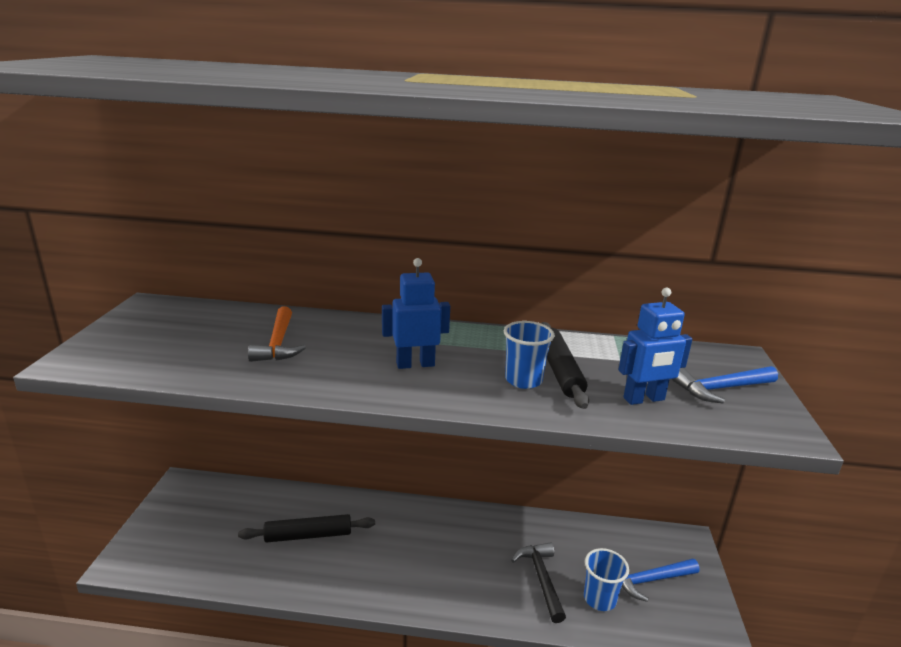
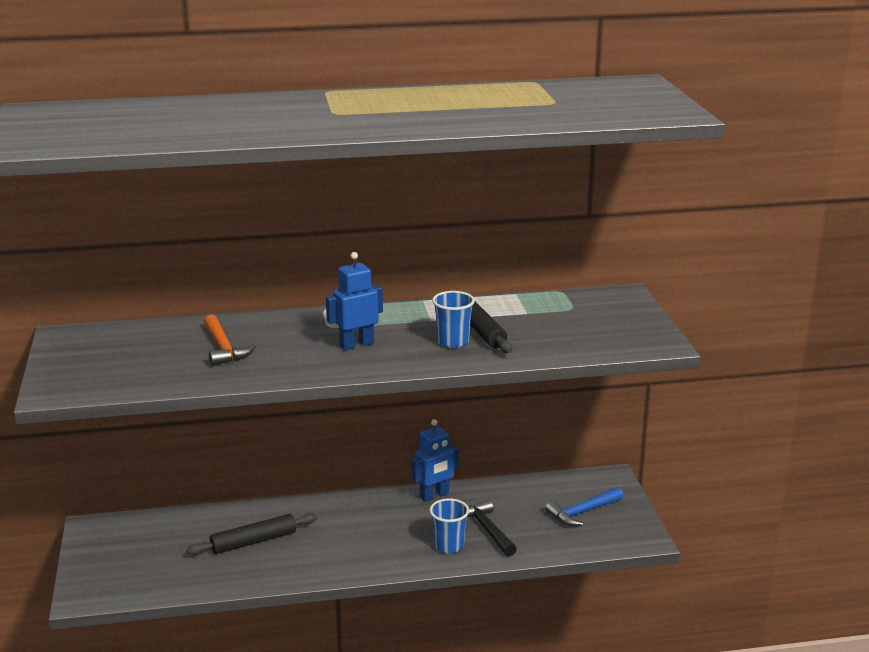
camera: 15 degrees left, 0 degrees up
blue cup [584,548,629,611] -> blue cup moved to [429,498,469,554]
blue robot [618,288,692,405] -> blue robot moved to [412,419,459,502]
blue hammer [672,366,778,404] -> none

